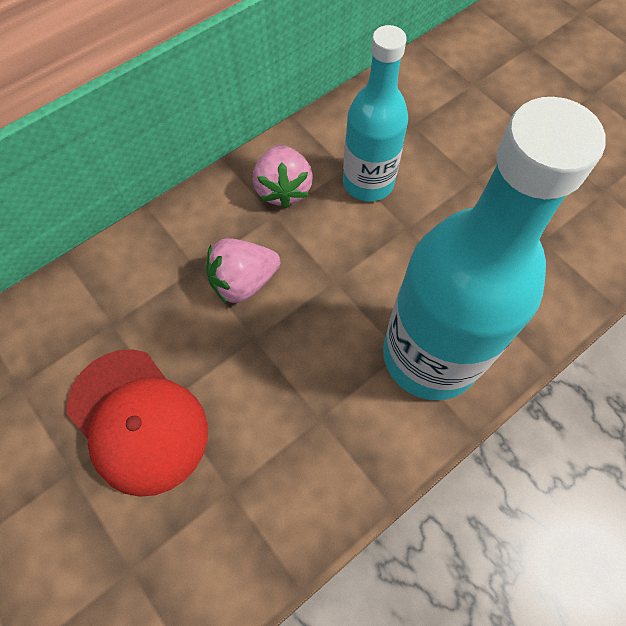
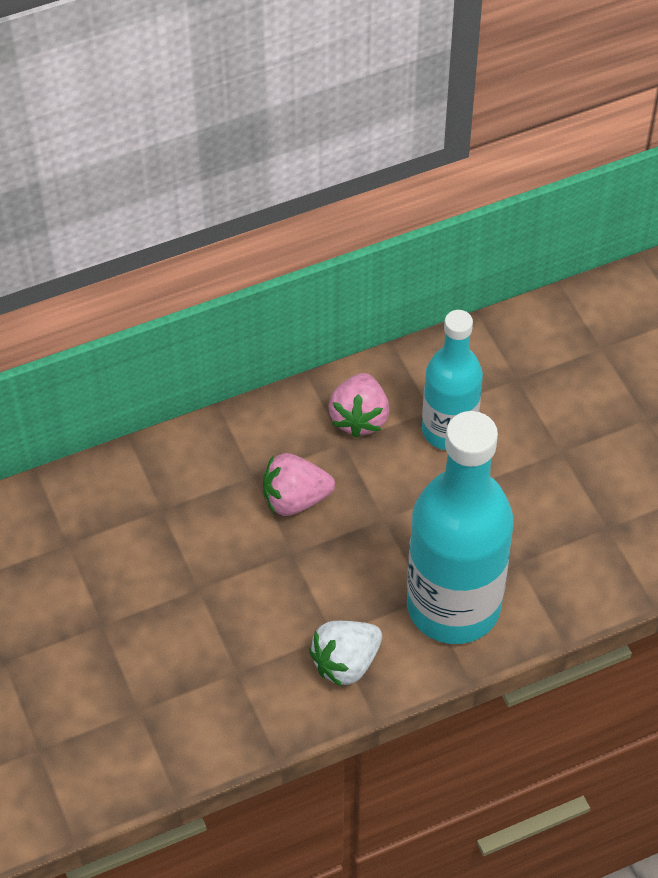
camera: 15 degrees right, 10 degrees down
red cap [66,349,208,497] -> none
none -> white strawberry [309,621,382,687]

